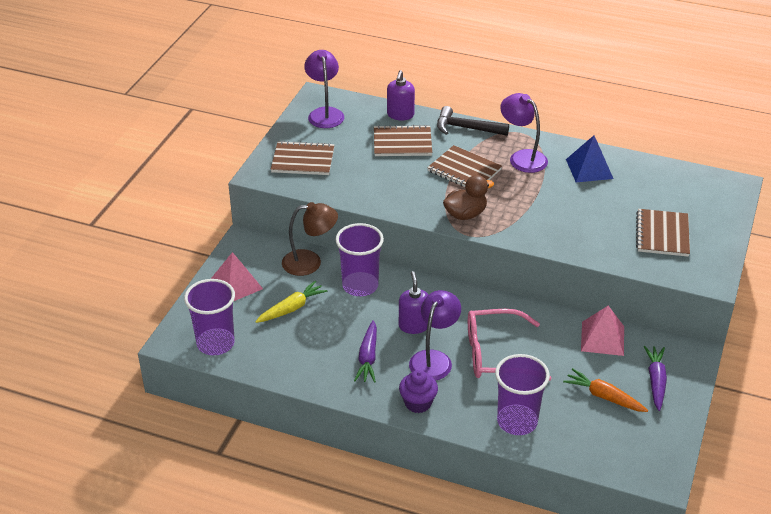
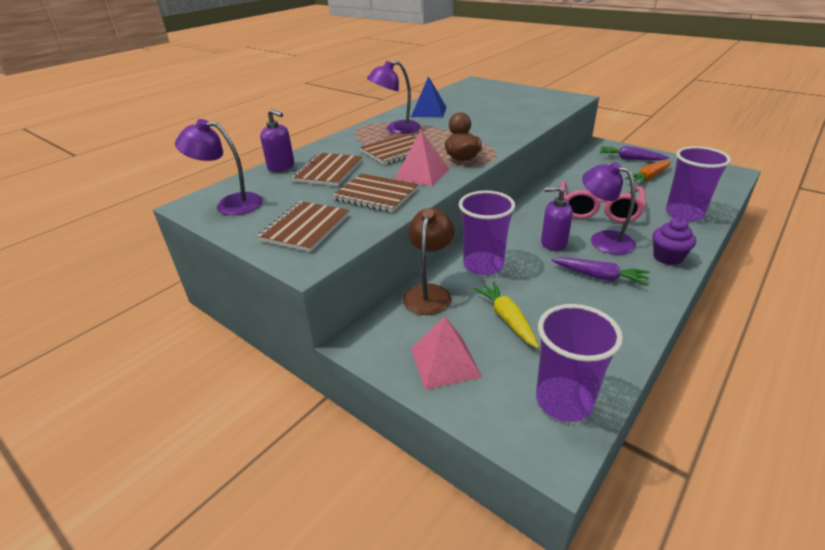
camera: 70 degrees left, 5 degrees down
black hammer [437,106,509,136] -> none
pink pyramid [581,306,624,356] -> pink pyramid moved to [394,130,449,186]
brown notebook [636,209,690,257] -> brown notebook moved to [332,173,419,212]

